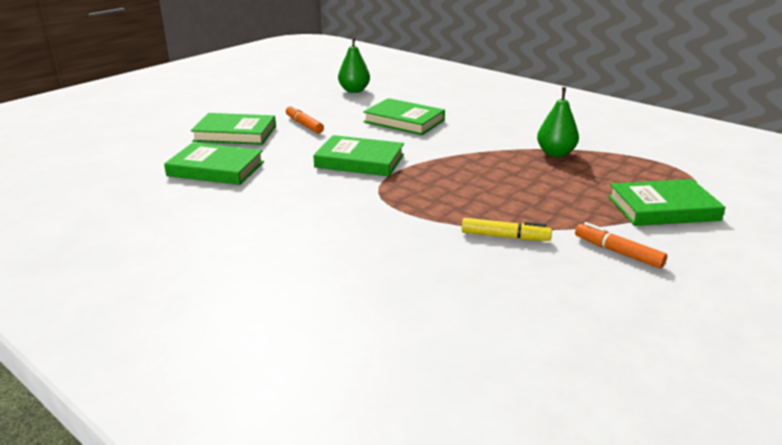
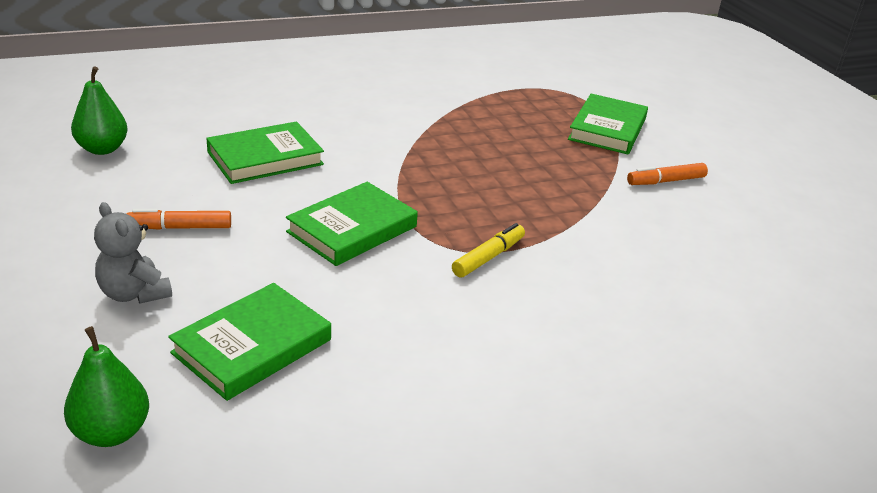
camera: 65 degrees left, 5 degrees up
green book [191,113,276,145] -> grey teddy bear [94,202,172,304]
yellow marker [462,218,552,241] -> yellow marker moved to [452,223,525,278]
green pear [537,87,579,157] -> green pear moved to [64,326,149,447]

